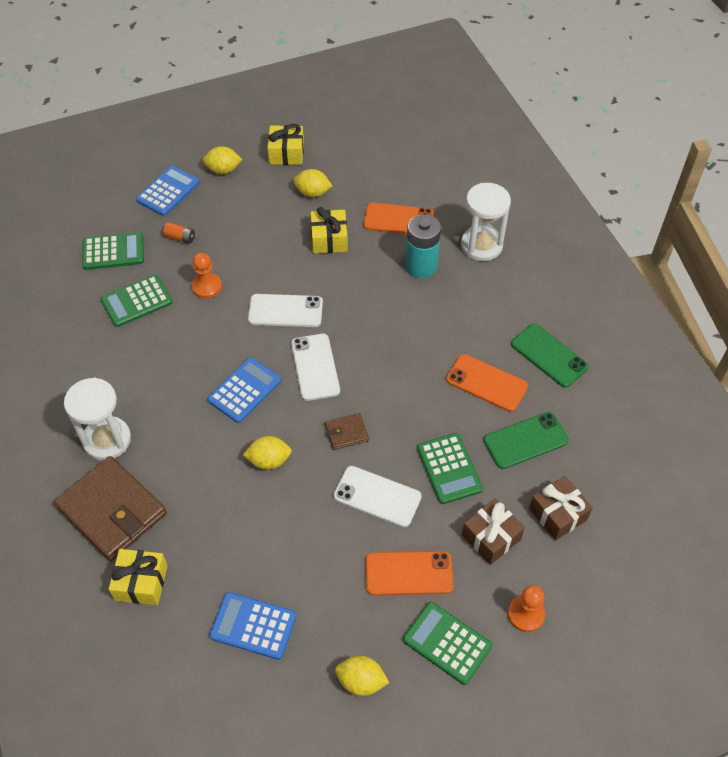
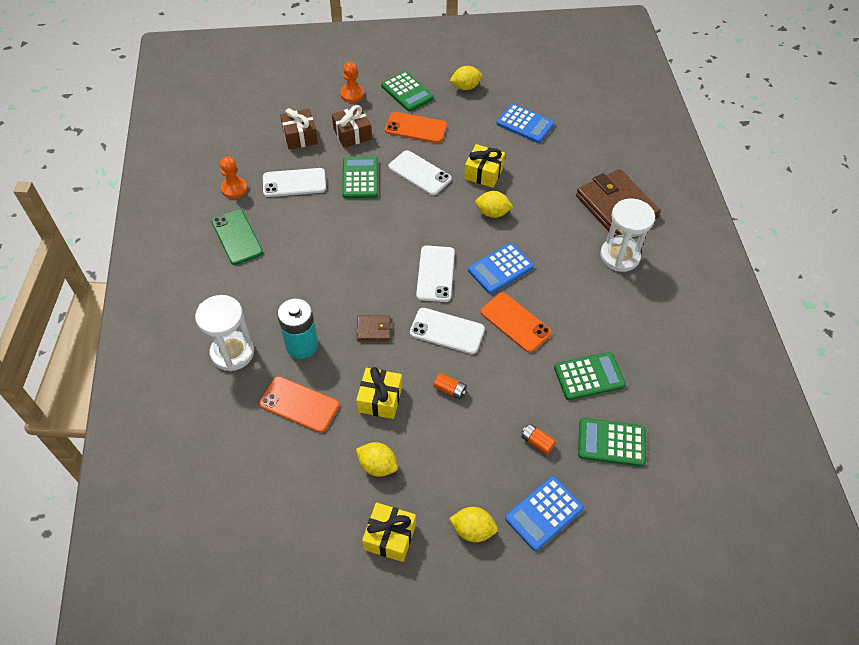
camera: 165 degrees left, 0 degrees up
yellow gift [109,549,168,605] -> yellow gift moved to [464,144,505,188]
orange pawn [192,253,222,299] -> orange pawn moved to [220,156,247,199]
brown wallet [325,413,369,450] -> brown wallet moved to [357,315,391,341]
yellow lemon [335,656,389,696] -> yellow lemon turned 45 degrees counterclockwise [450,66,482,90]
orange phone [446,354,528,412] -> orange phone moved to [481,293,552,353]
green phone [484,412,569,469] -> white phone [263,168,326,197]
none -> orange battery [433,373,467,399]

